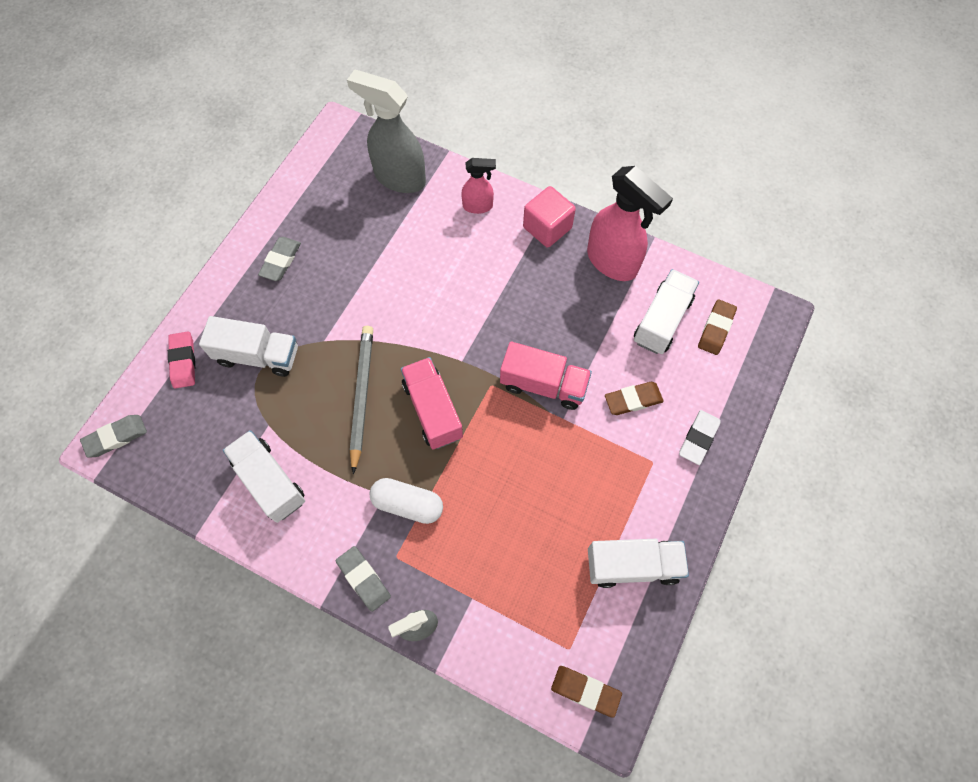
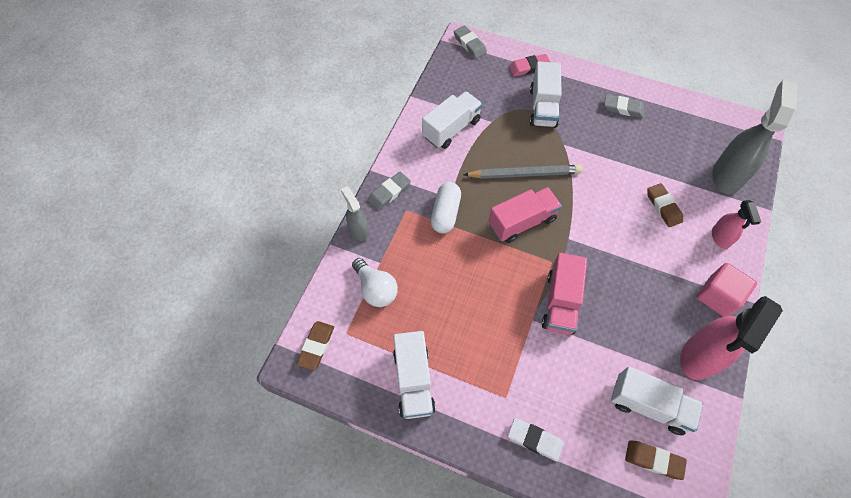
camera: 85 degrees right, 5 degrees down
brown eraser [605,382,664,415] -> brown eraser moved to [647,183,683,227]
none -> white light bulb [352,258,398,307]

